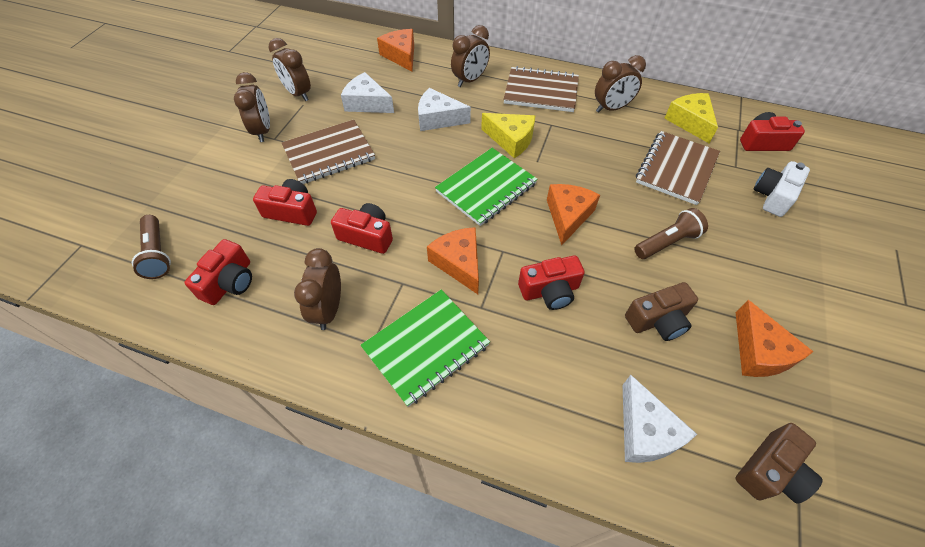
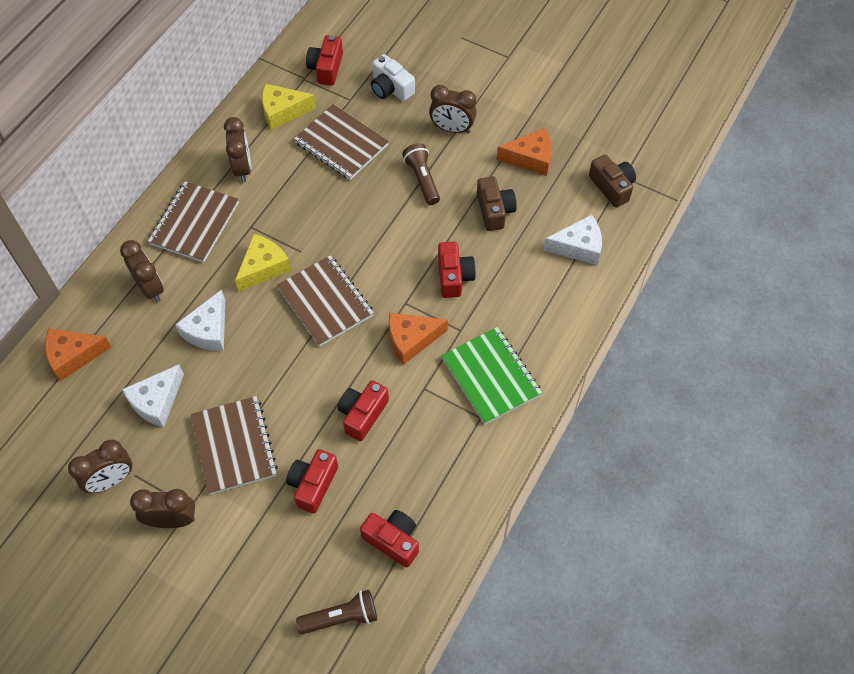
camera: 80 degrees left, 5 degrees up
brown clock [294,248,341,330] -> brown clock moved to [429,85,477,133]
green notebook [435,148,538,226] -> brown notebook [276,255,374,347]
orange cheese [547,184,600,245] -> none

